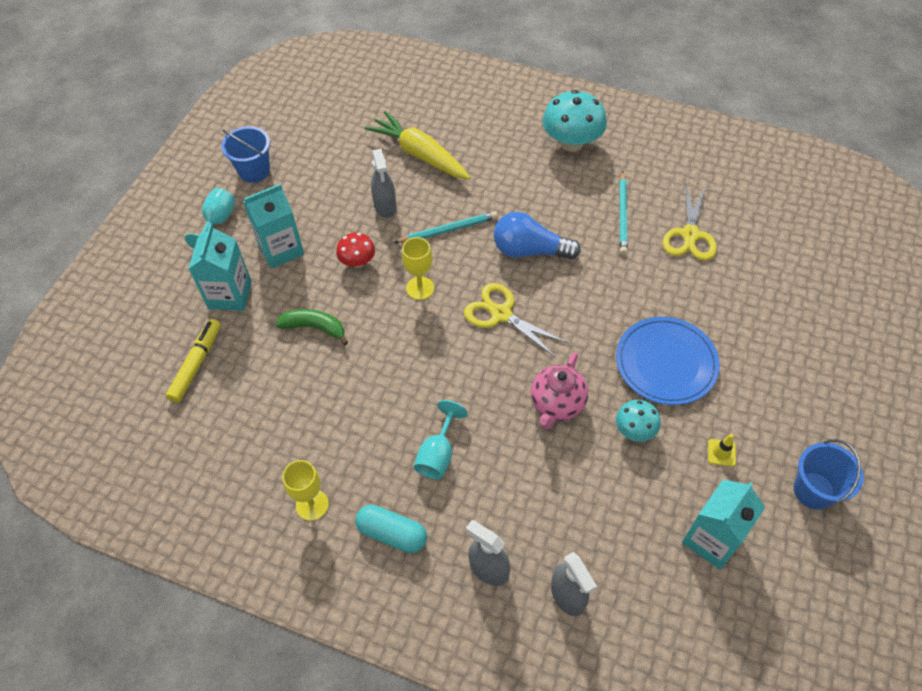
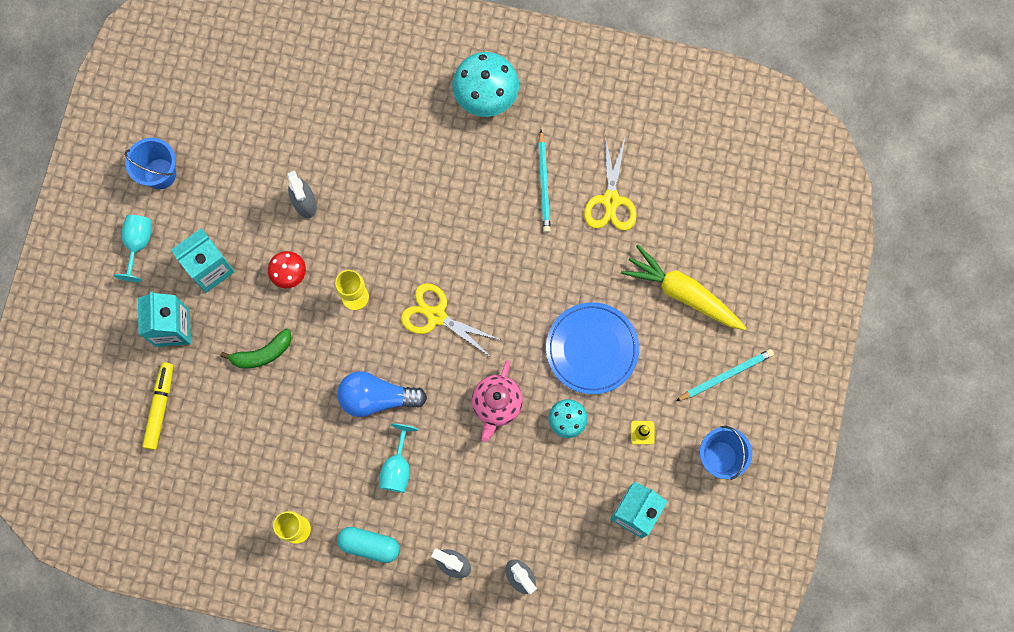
camera: 10 degrees left, 20 degrees up
green banana [275,309,348,345] -> green banana turned 150 degrees clockwise [220,329,292,368]
yellow carrot [365,111,471,179] -> yellow carrot moved to [621,245,746,330]
turquoise pencil [394,211,498,243] -> turquoise pencil moved to [676,349,774,401]
blue light bulb [494,212,581,259] -> blue light bulb moved to [337,371,427,417]

